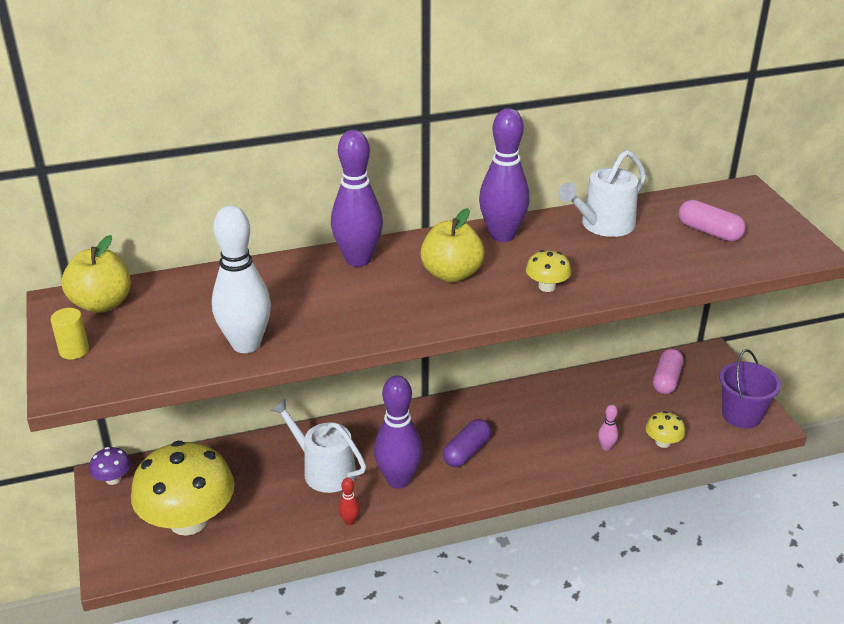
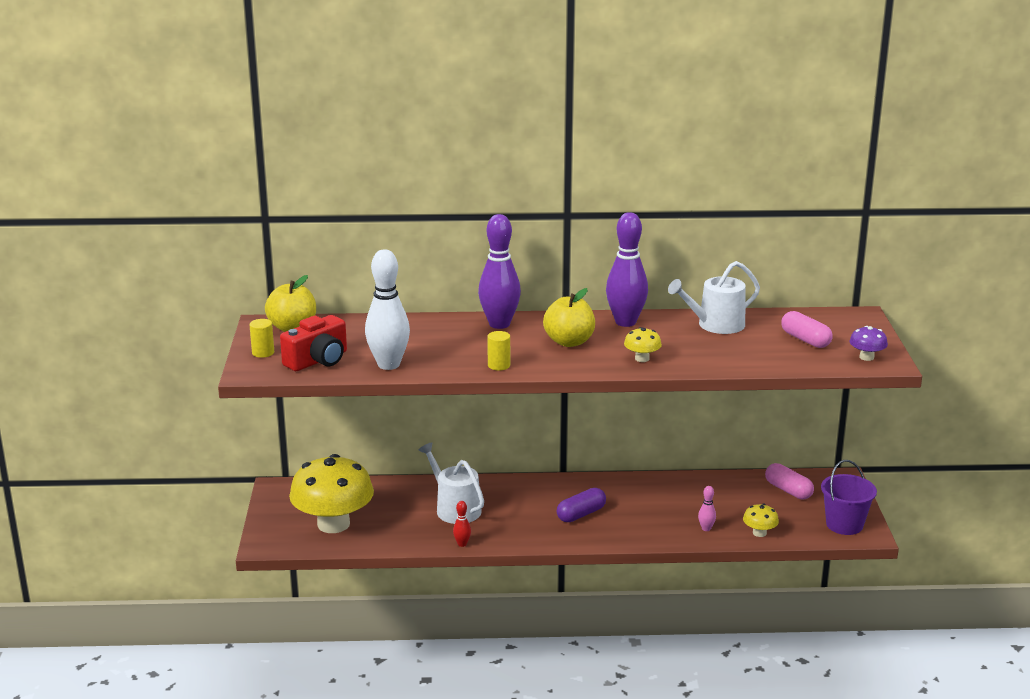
camera: 15 degrees right, 10 degrees down
purple mushroom [89,447,131,485] -> purple mushroom moved to [849,326,888,361]
purple bowling pin [374,376,423,489] -> none
pink capsule [653,349,684,394] -> pink capsule turned 75 degrees counterclockwise [765,463,814,499]
none -> red camera [280,315,347,371]
none -> yellow cylinder [487,331,510,371]

